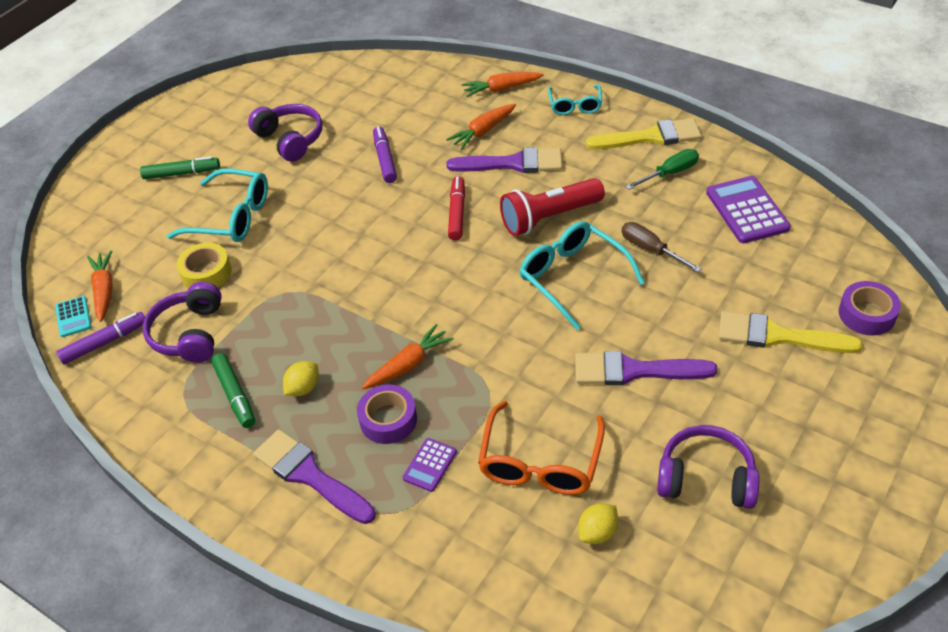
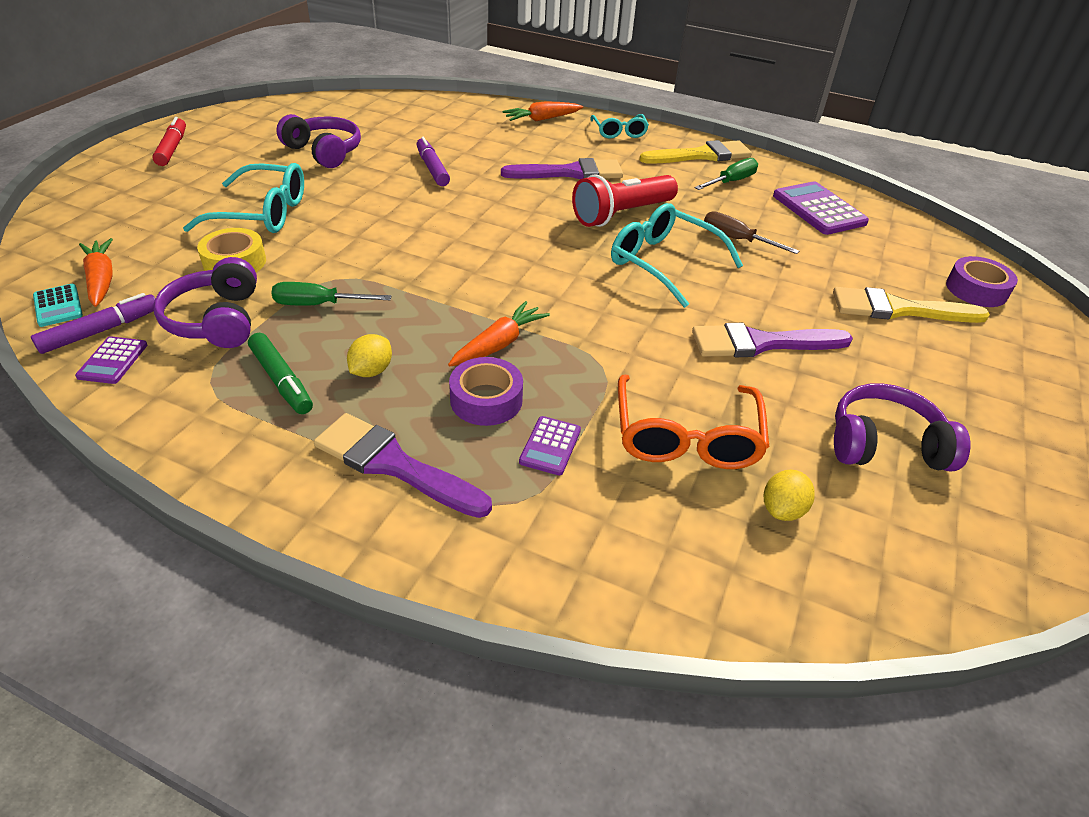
camera: 15 degrees left, 5 degrees down
green marker [140,156,220,179] -> none
orange carrot [446,104,516,150] -> none
red marker [448,176,465,241] -> red marker moved to [152,117,186,166]
none -> purple calculator [75,336,147,384]
none -> green screwdriver [271,282,391,306]

